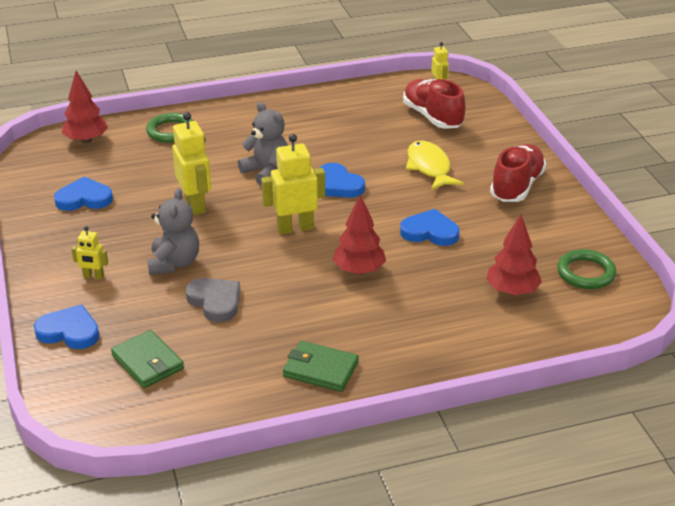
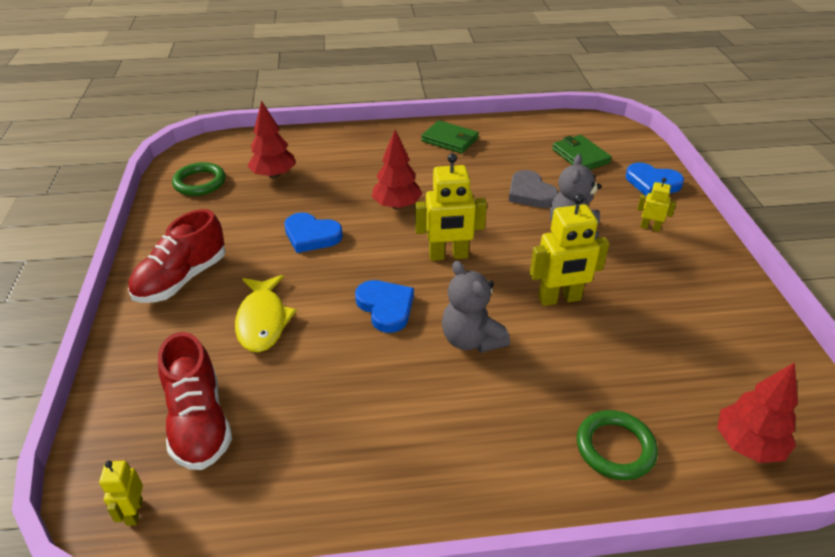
camera: 170 degrees left, 5 degrees up
blue heart [54,177,113,211] -> none
yellow robot [172,112,211,215] -> yellow robot turned 90 degrees counterclockwise [530,194,609,306]

